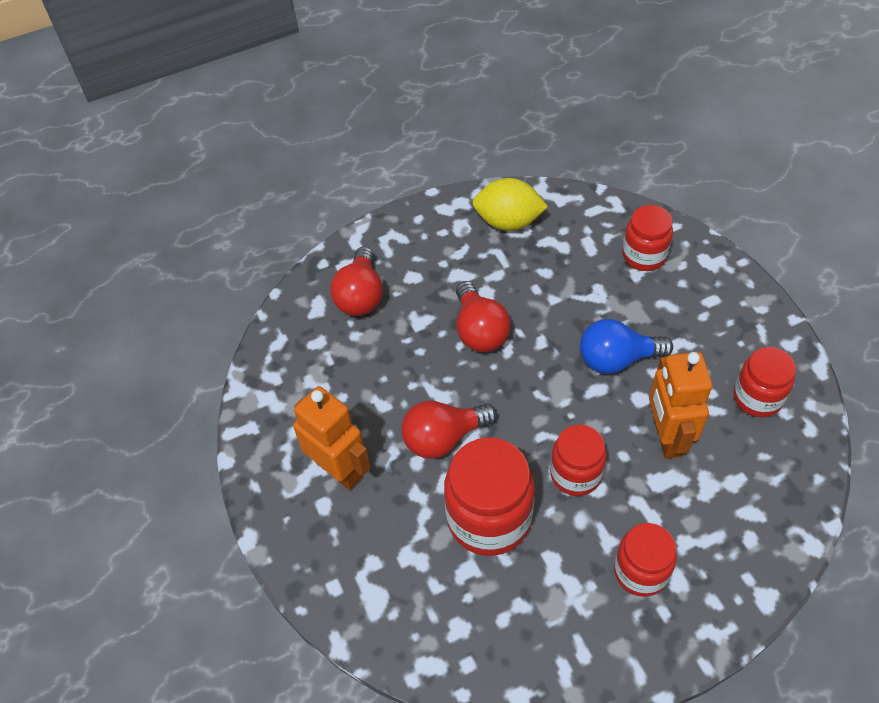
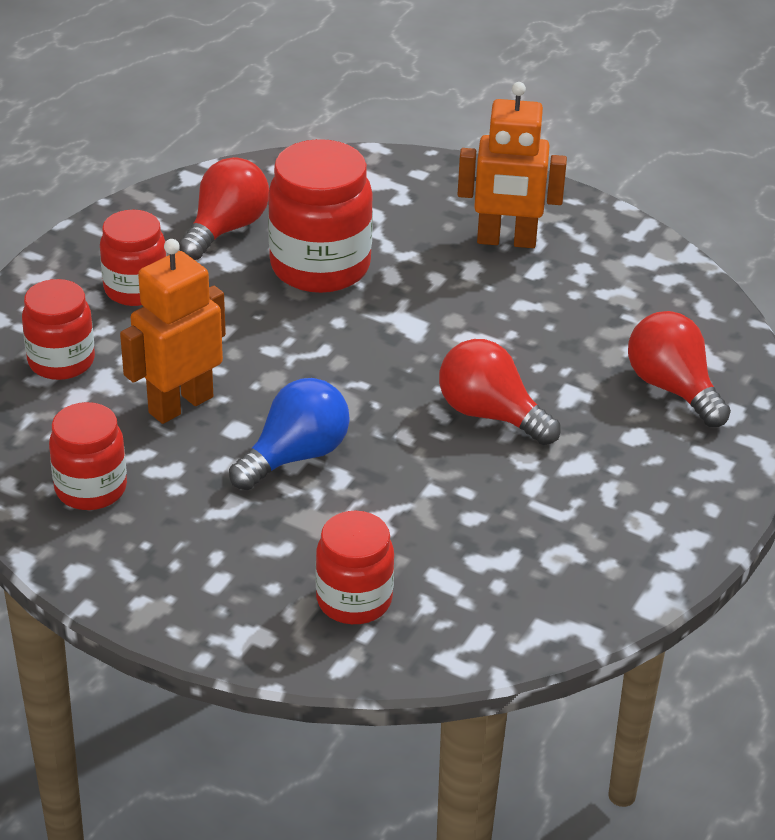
camera: 140 degrees right, 15 degrees down
red light bulb [402,401,497,459] -> red light bulb moved to [179,157,269,260]
yellow lemon [472,178,548,231] -> none
red jar [550,425,607,496] -> red jar moved to [22,279,95,380]
orange robot [649,352,712,459] -> orange robot turned 90 degrees counterclockwise [120,239,226,424]

